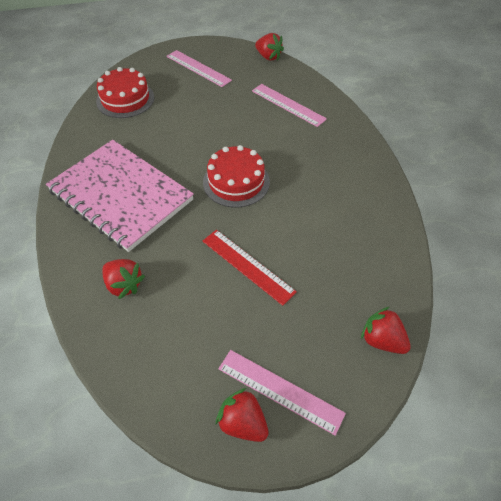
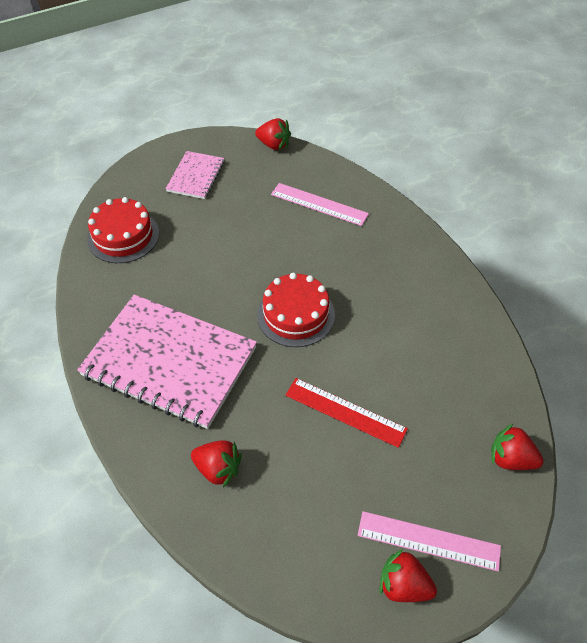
camera: 15 degrees left, 0 degrees up
pink ruler [167,50,232,87] -> pink notebook [165,151,224,199]

